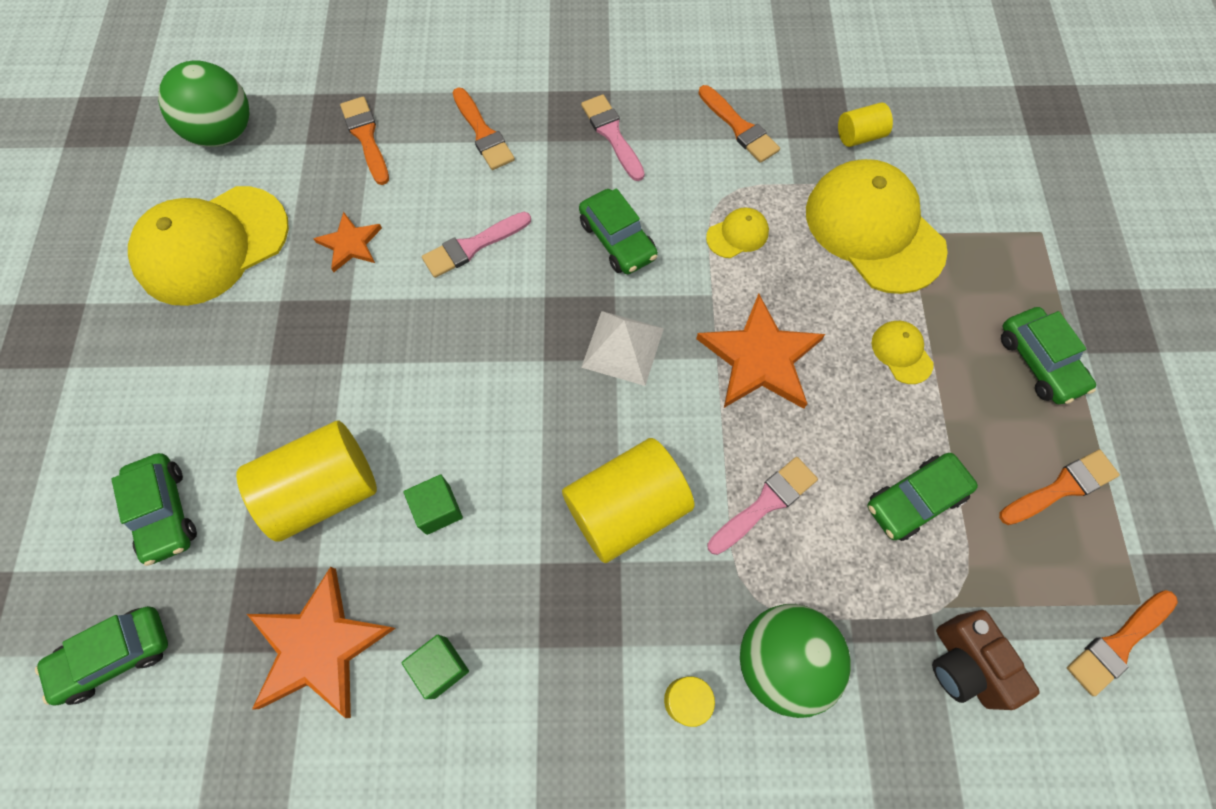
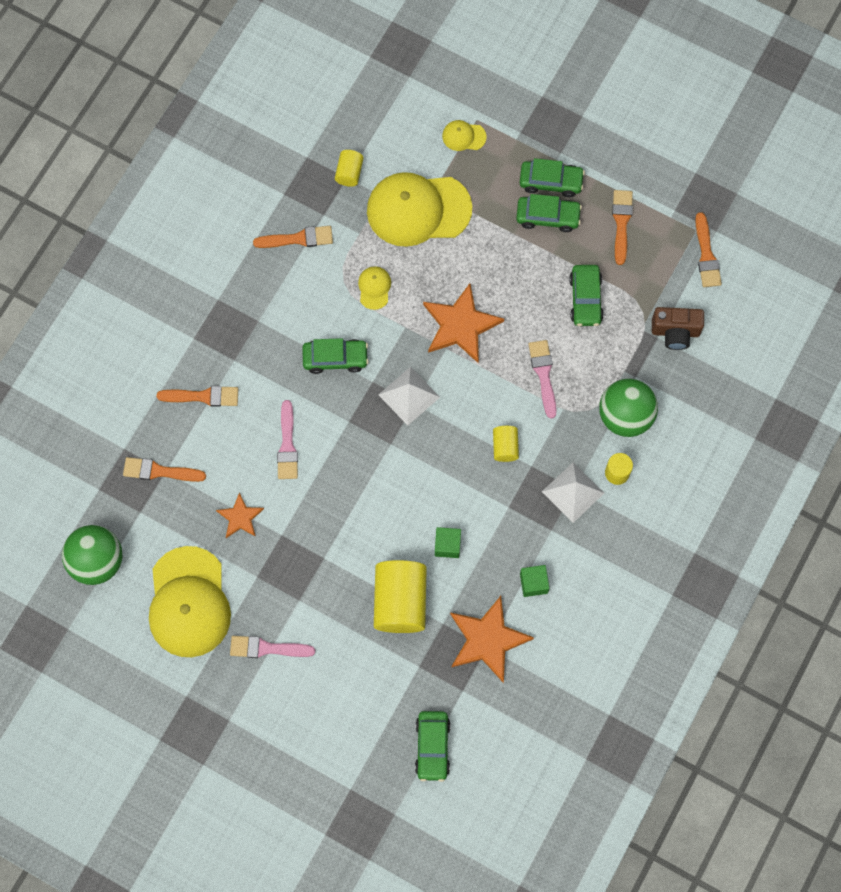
camera: 60 degrees left, 5 degrees up
green car [111,453,197,566] -> green car moved to [516,194,582,232]
yellow cylinder [562,438,695,563] -> yellow cylinder [493,426,519,462], size x0.50
pink brush [581,94,645,181] -> pink brush moved to [230,636,315,658]
yellow cap [872,321,934,384] -> yellow cap moved to [442,120,487,151]
none -> white pyramid [542,462,604,523]

